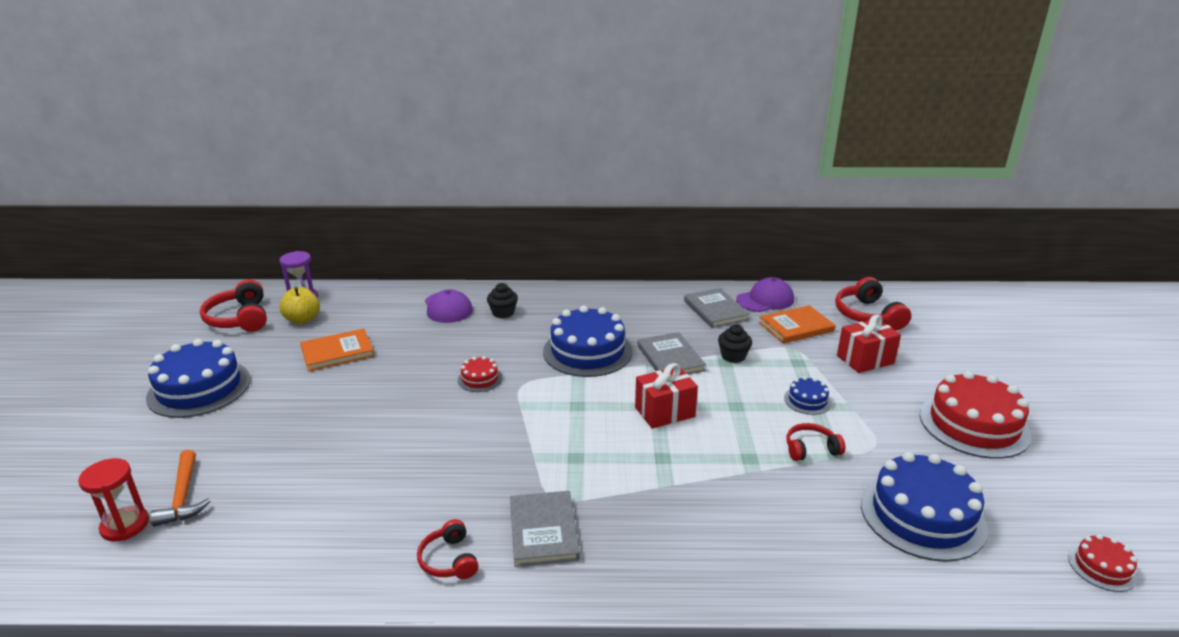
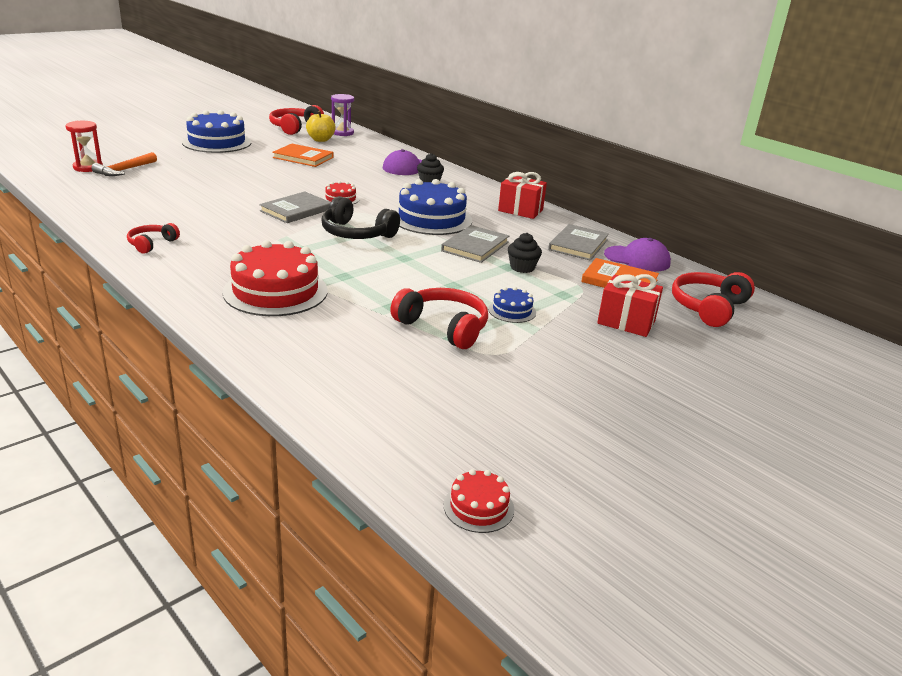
camera: 45 degrees right, 0 degrees up
grey book [510,491,580,567] -> grey book moved to [259,191,331,223]
red gift [635,363,698,429] -> red gift moved to [498,172,547,219]
red headphones [787,423,845,461] -> red headphones [390,288,488,349], size x1.68
blue cake [861,452,988,562] -> none
red cake [920,371,1031,459] -> red cake moved to [222,240,328,316]
none -> black headphones [321,196,400,239]

